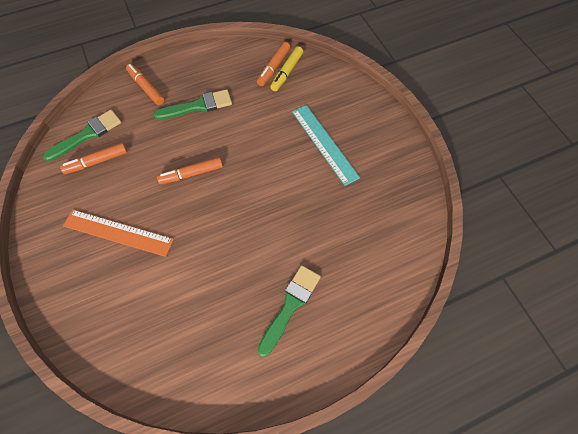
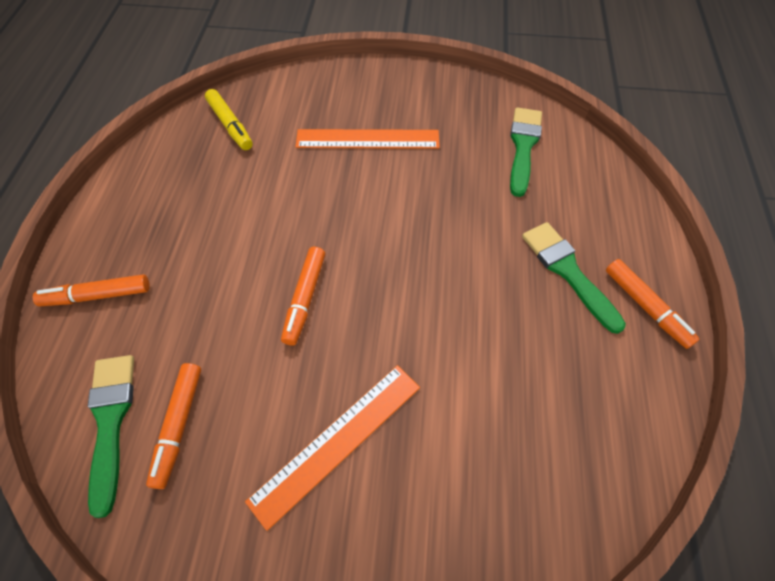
camera: 60 degrees left, 5 degrees down
green brush [153,89,232,120] -> green brush moved to [510,107,542,197]
orange marker [257,42,291,86] -> orange marker moved to [606,259,700,349]
turquoise ruler [292,105,360,186] -> orange ruler [295,129,440,149]

